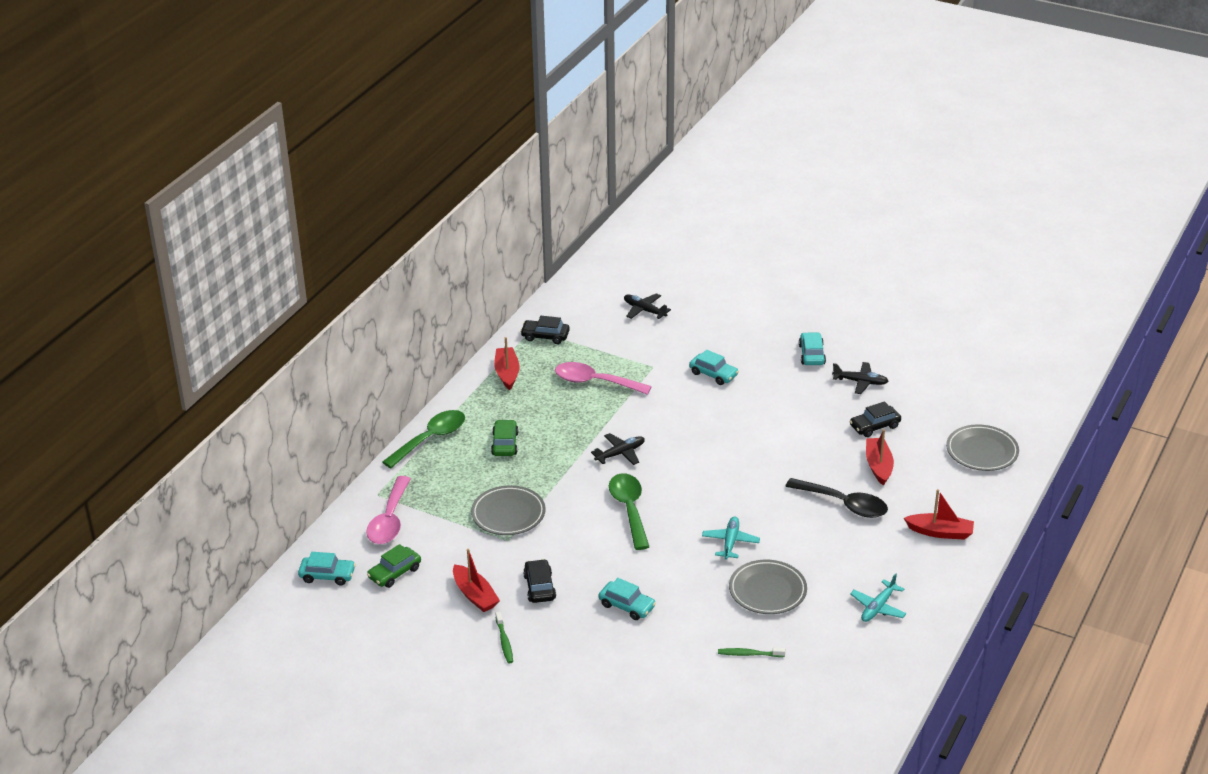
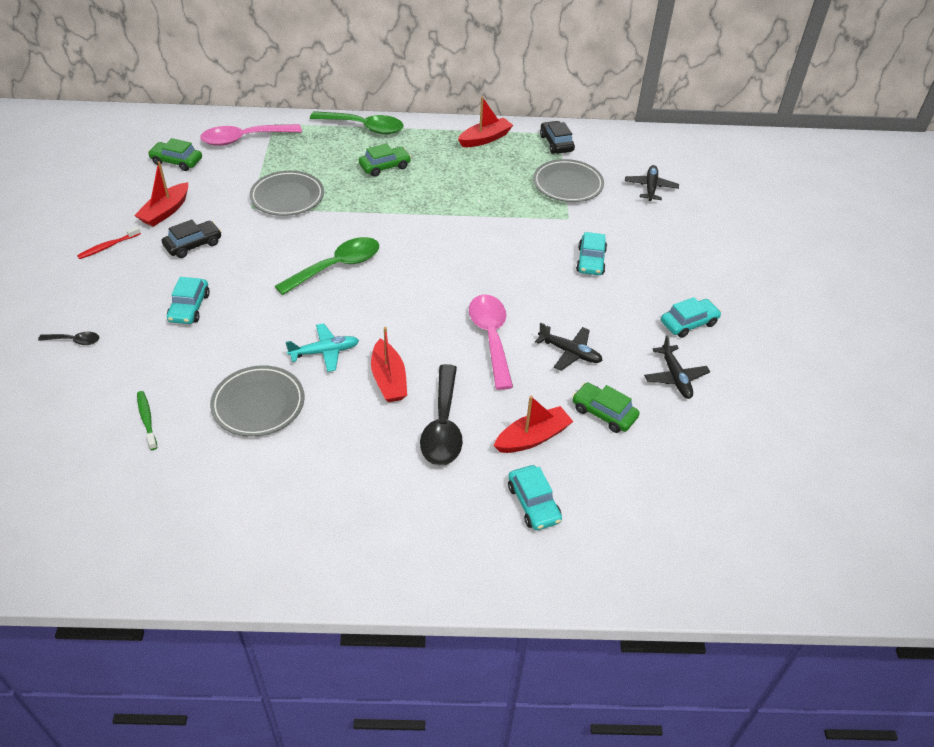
camera: 60 degrees right, 10 degrees up
turquoise car [298,552,356,586] -> turquoise car moved to [508,465,562,530]
green toothbrush [496,612,513,664] -> red toothbrush [77,226,141,259]
pink spoon [555,362,652,395] -> pink spoon moved to [469,294,513,390]
black plane [591,433,645,465] -> black plane moved to [535,322,603,371]
black car [849,401,901,437] -> green car [572,382,640,433]
turquoise plane [850,573,907,622] -> none
red boat [904,489,974,540] -> red boat moved to [371,327,407,402]
grey plate [946,425,1019,471] -> grey plate moved to [533,159,604,202]
none -> black spoon [38,332,99,345]

